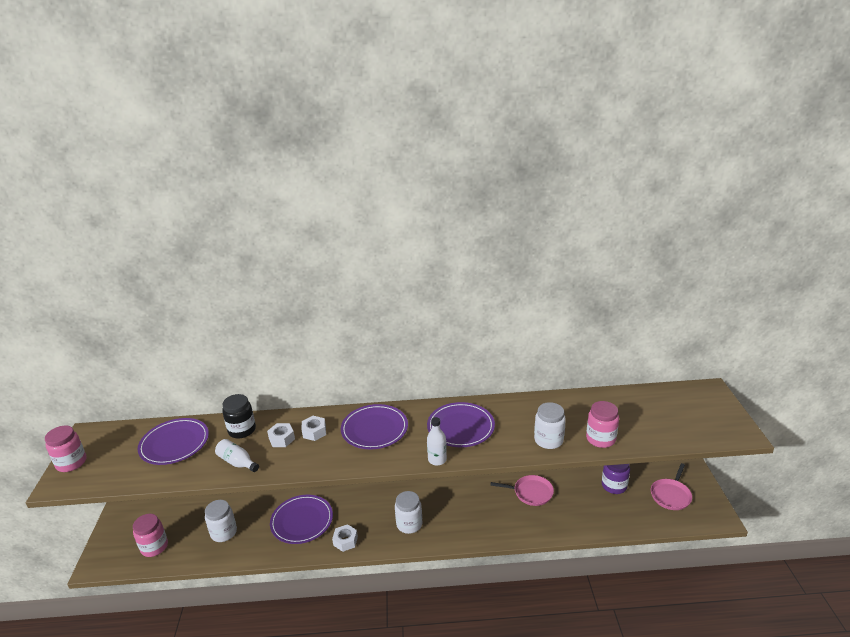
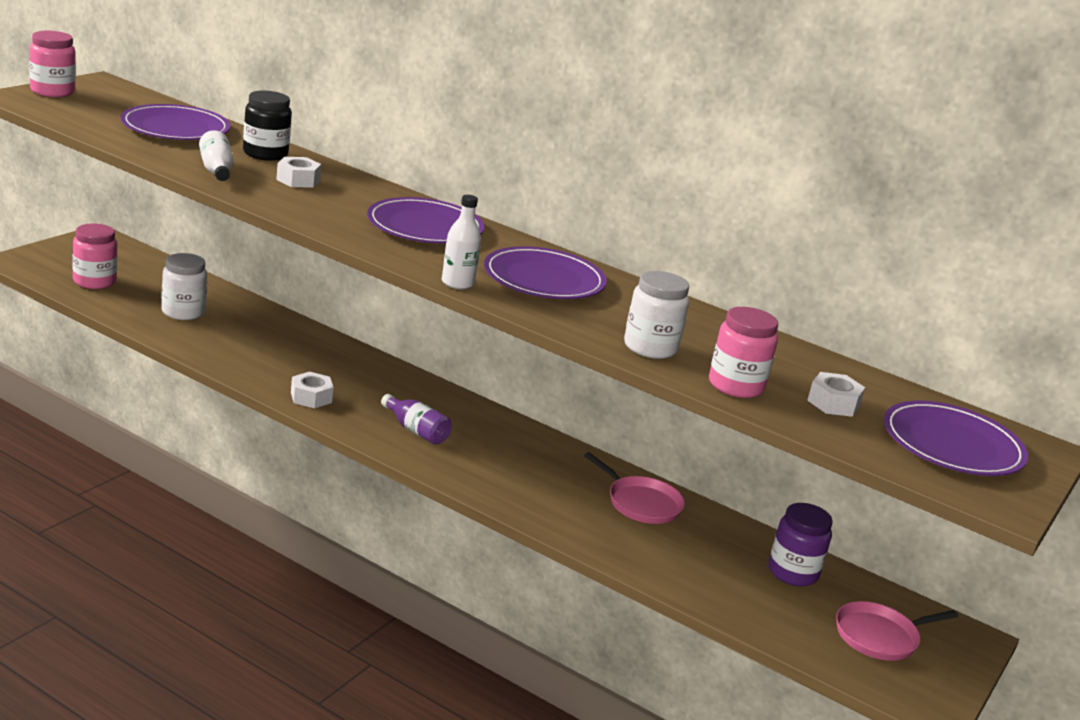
camera: 30 degrees right, 5 degrees down
purple plate [270,495,333,544] -> purple plate moved to [884,401,1028,476]
white nut [302,416,326,441] -> white nut moved to [807,372,865,417]
white jar [395,491,422,534] -> purple bottle [381,394,452,445]

